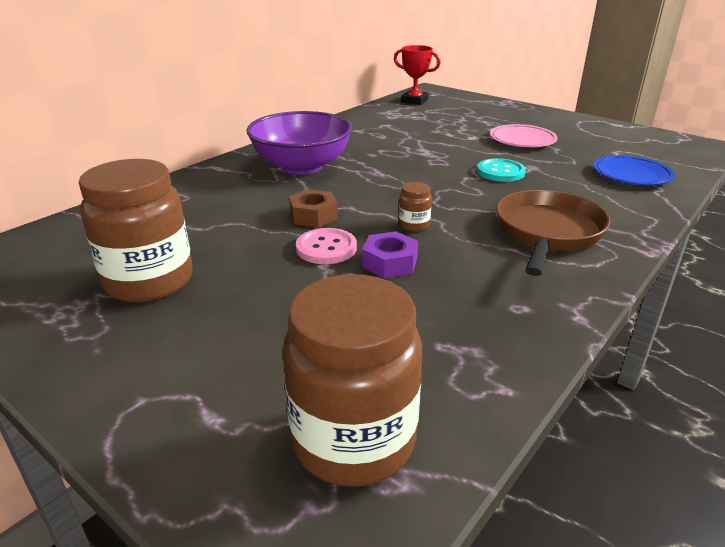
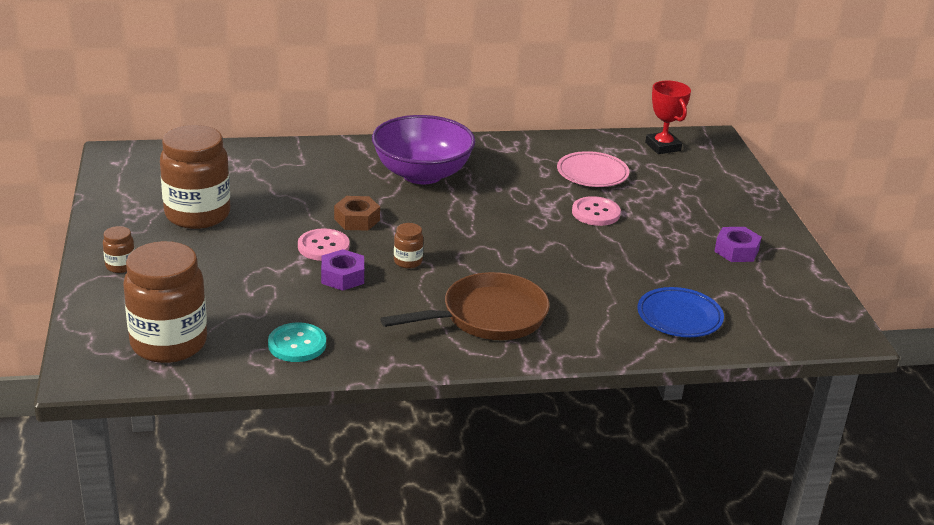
camera: 40 degrees right, 0 degrees up
turquoise button [477,158,526,182] -> turquoise button moved to [268,322,326,362]
pink plate [490,124,557,147] -> pink plate moved to [557,151,629,187]
none -> brown jar [103,226,135,273]
none -> pink button [572,196,621,226]
none -> purple nut [714,227,762,262]

